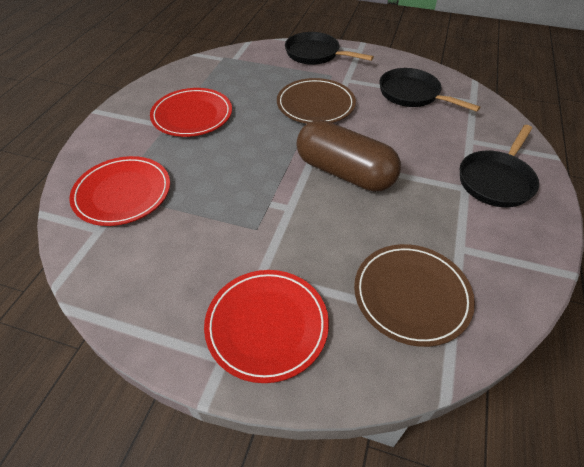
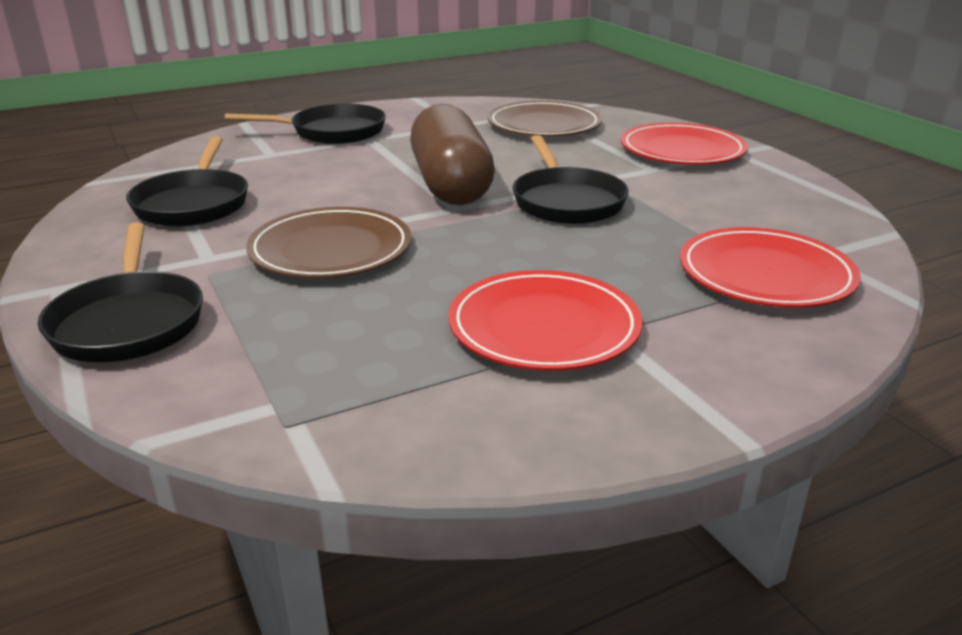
camera: 135 degrees left, 20 degrees down
none -> black pan [512,135,629,224]

